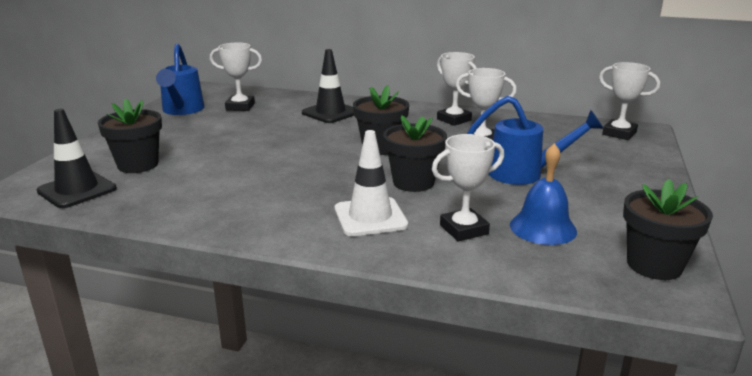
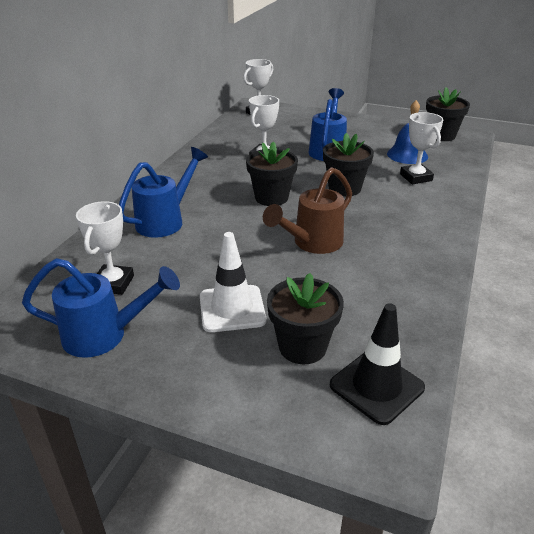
camera: 85 degrees left, 10 degrees up
black traffic cone [302,49,354,123] -> blue watering can [119,147,208,238]
white traffic cone [335,130,408,236] -> white traffic cone moved to [200,232,266,332]
white trophy [437,52,477,126] -> none
none -> brown watering can [263,167,352,254]

